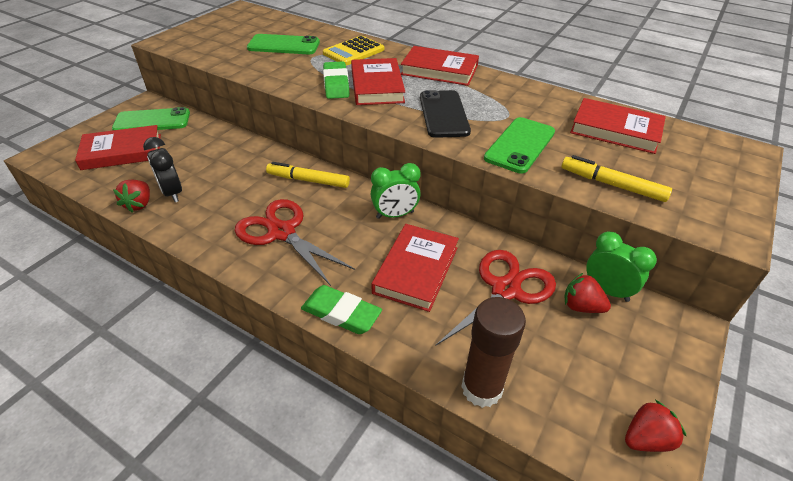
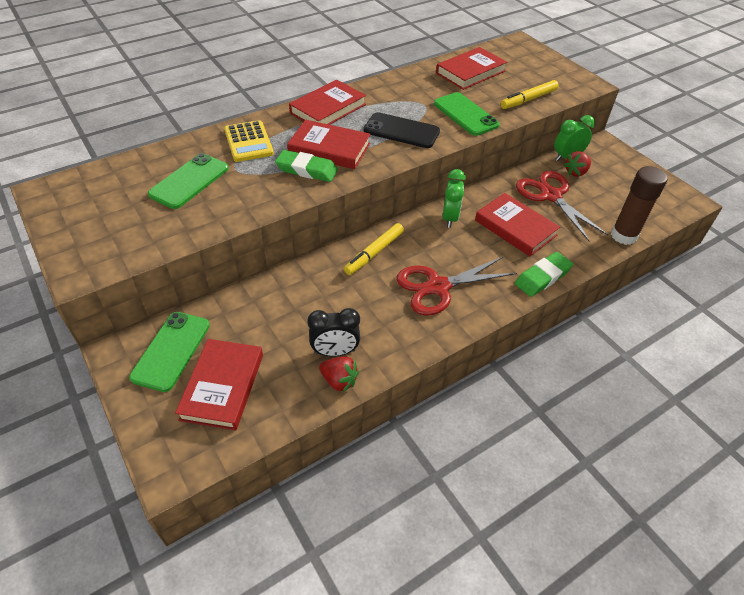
camera: 65 degrees left, 5 degrees up
red strawberry [625,400,686,452] -> none

